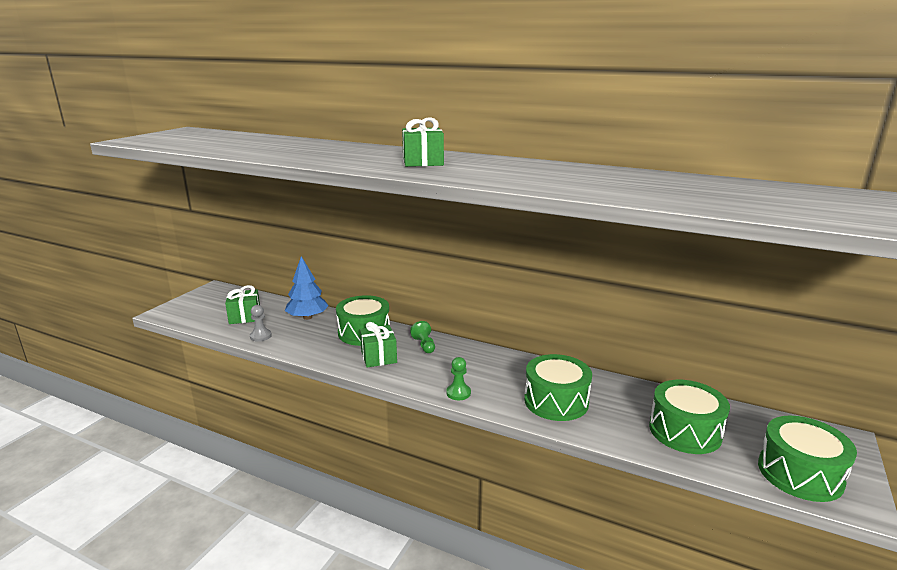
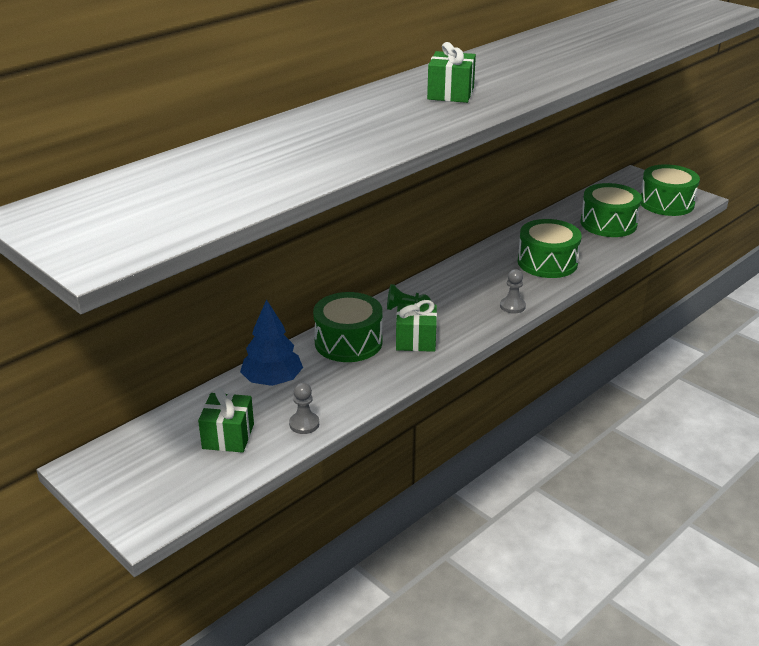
camera: 70 degrees left, 10 degrees up
green pawn [446,357,471,400] -> grey pawn [500,269,526,314]

